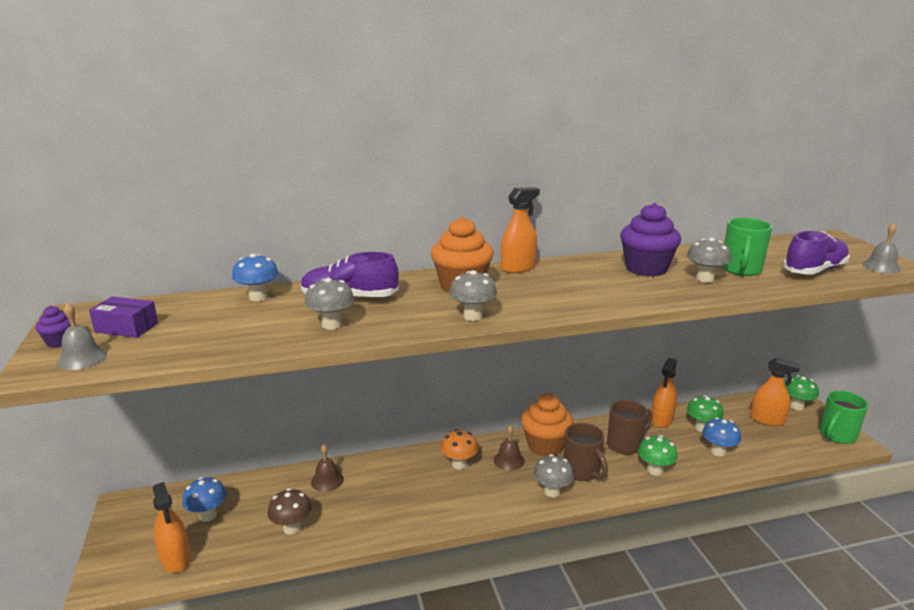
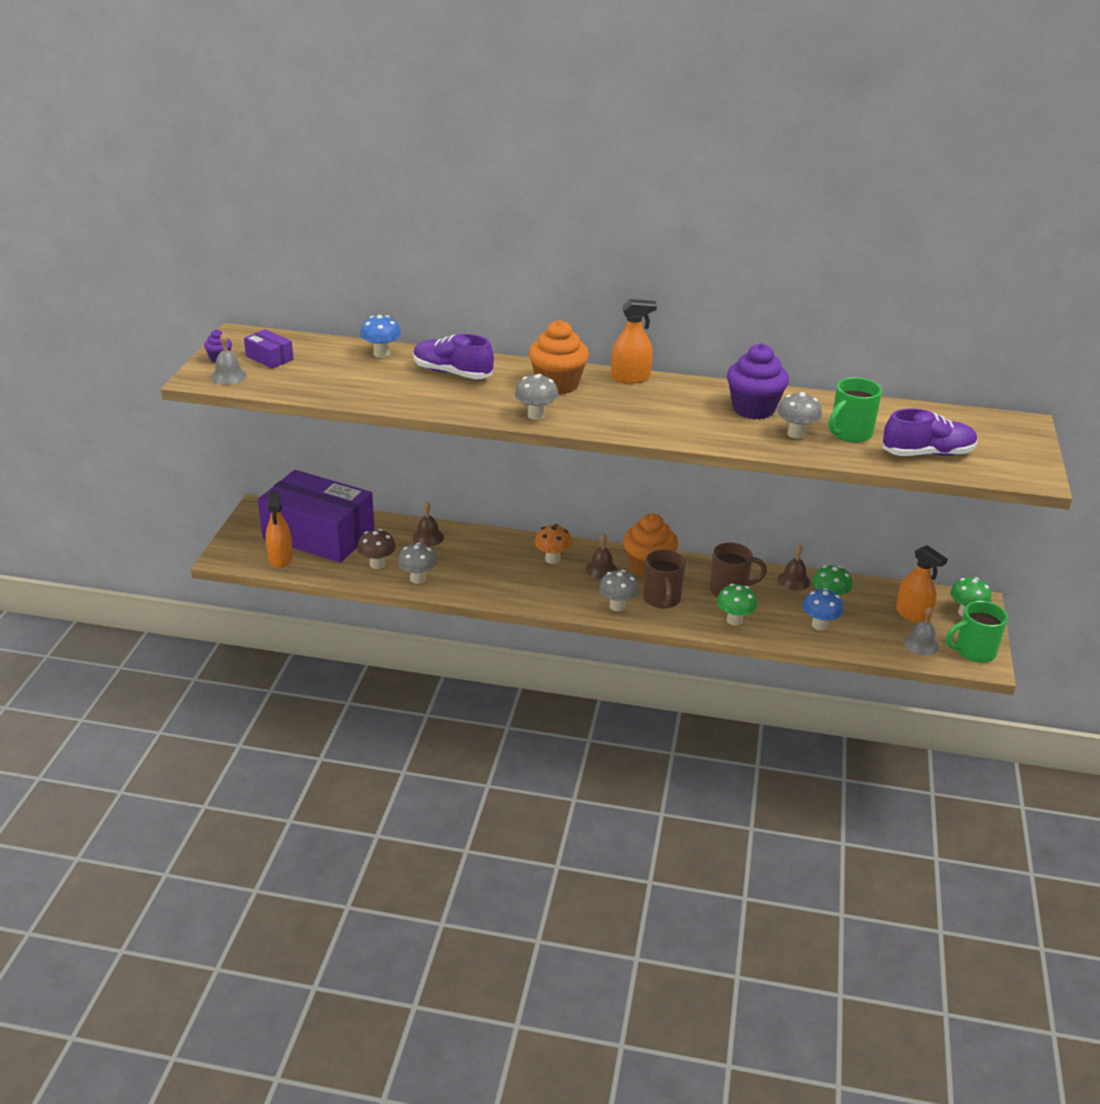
camera: 25 degrees right, 10 degrees up
blue mushroom [182,477,226,522] -> purple box [258,470,375,563]
grey mushroom [305,278,355,330] -> grey mushroom moved to [398,542,437,584]
orange spray bottle [651,358,677,428] -> brown bell [778,545,810,591]
grey bell [862,223,901,274] -> grey bell moved to [904,607,939,655]

